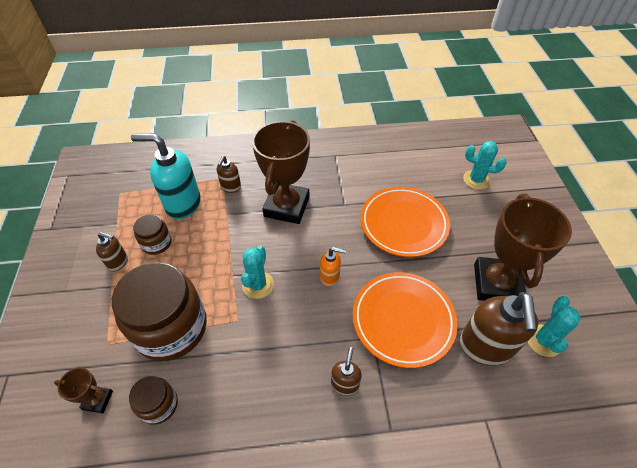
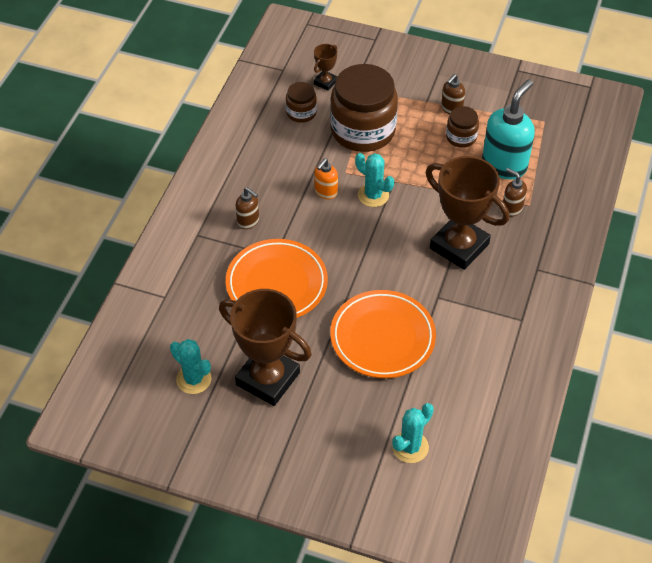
camera: 115 degrees right, 0 degrees up
orange soap dispenser [320,247,346,286] -> orange soap dispenser moved to [314,158,338,199]
brown soap dispenser [460,292,538,366] -> none

